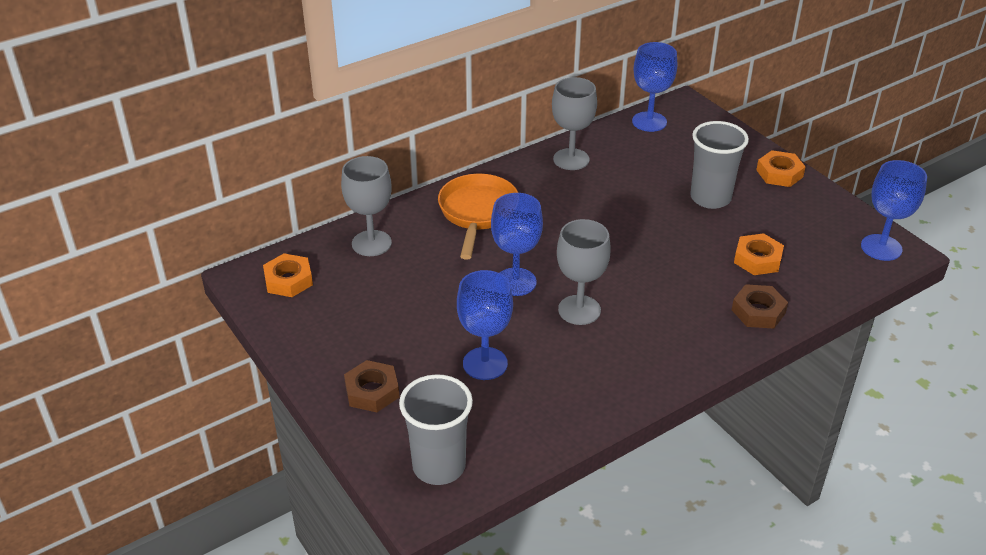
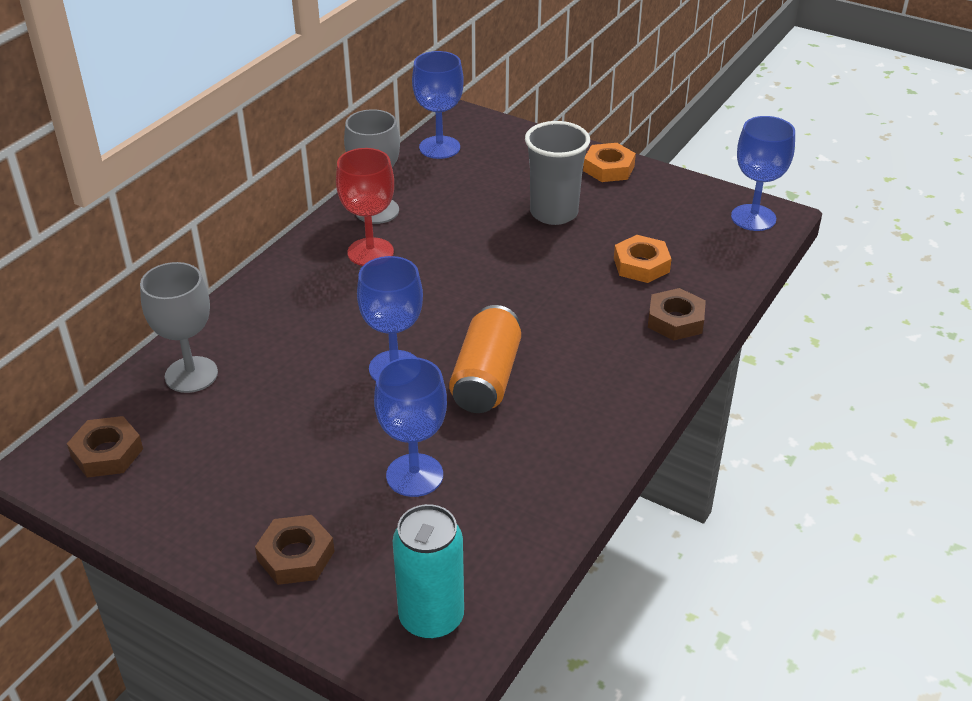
camera: 25 degrees left, 0 degrees up
orange nut [263,253,313,297] -> brown nut [67,416,143,478]
grey cup [399,374,473,485] -> turquoise can [393,504,464,640]
orange pan [438,174,518,260] -> none
grey goblet [557,219,611,325] -> orange can [449,305,521,413]
none -> red goblet [336,148,394,266]

